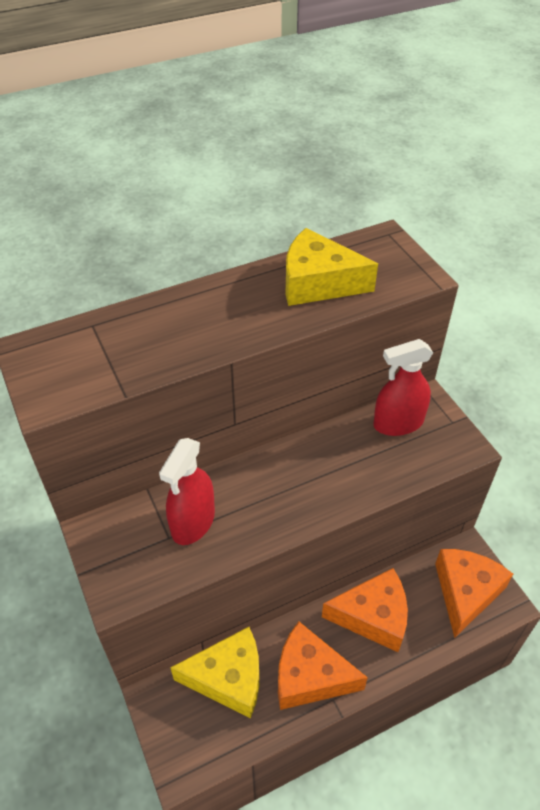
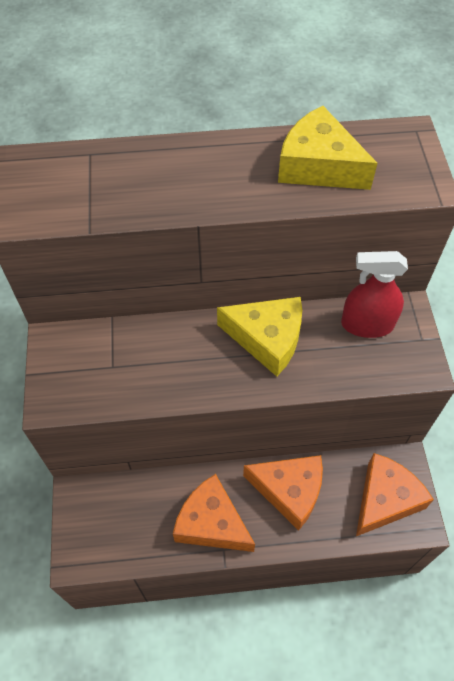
camera: 20 degrees right, 10 degrees up
red spray bottle [159,438,215,545] -> none
yellow cheese [170,627,259,718] -> yellow cheese moved to [217,297,302,377]

